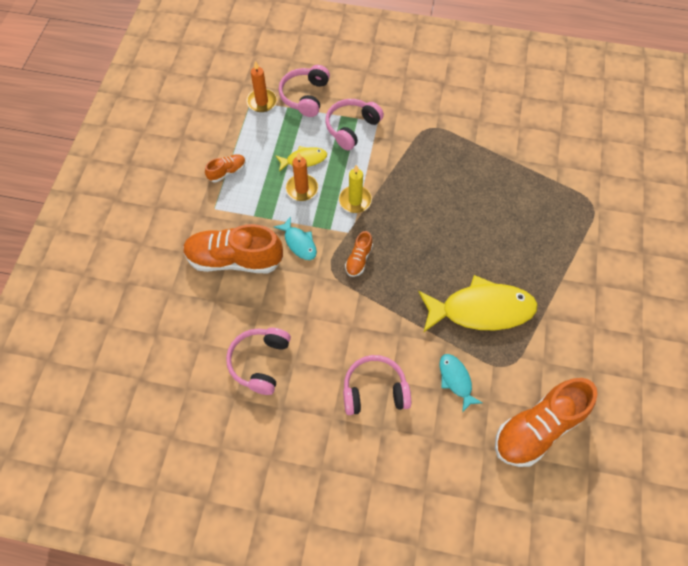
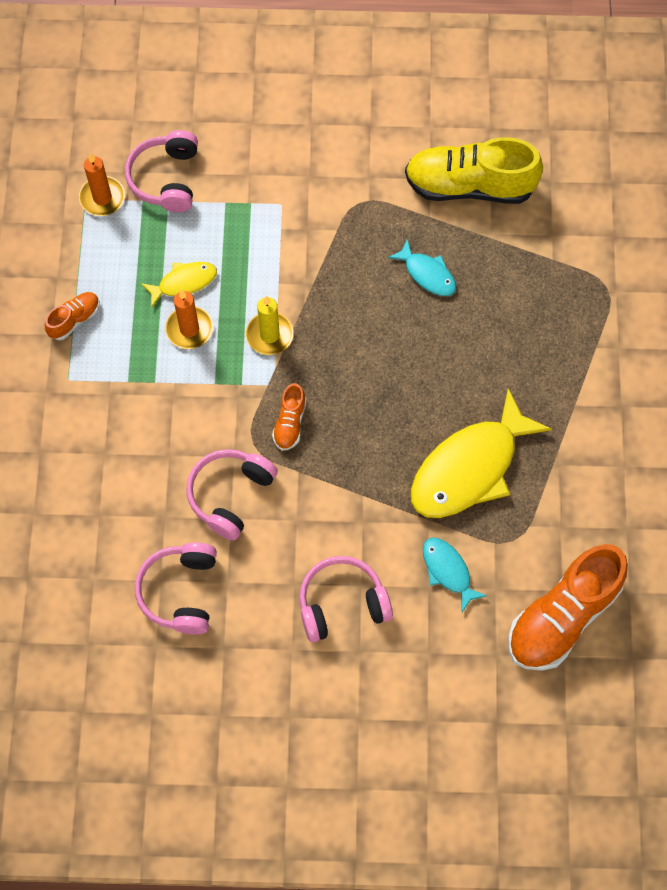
camera: 10 degrees left, 5 degrees up
orange shoe [183,224,283,273] -> none
turquoise fish [274,216,317,260] -> turquoise fish moved to [388,239,456,296]
pink headphones [325,99,384,150] -> pink headphones moved to [186,449,278,540]
yellow fish [418,275,538,333] -> yellow fish turned 150 degrees clockwise [411,388,552,518]
none -> yellow shoe [405,137,543,204]

